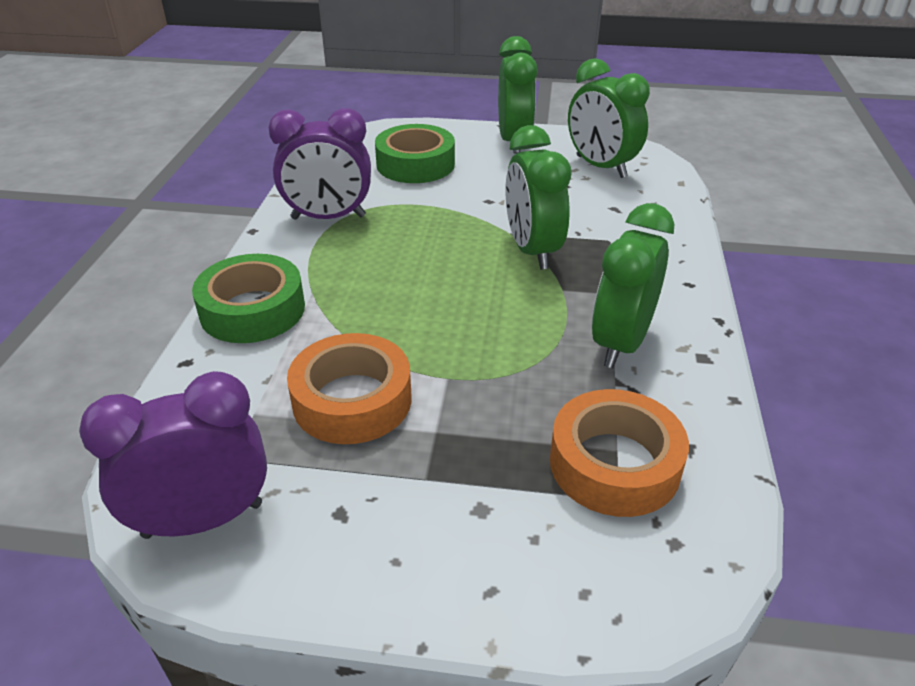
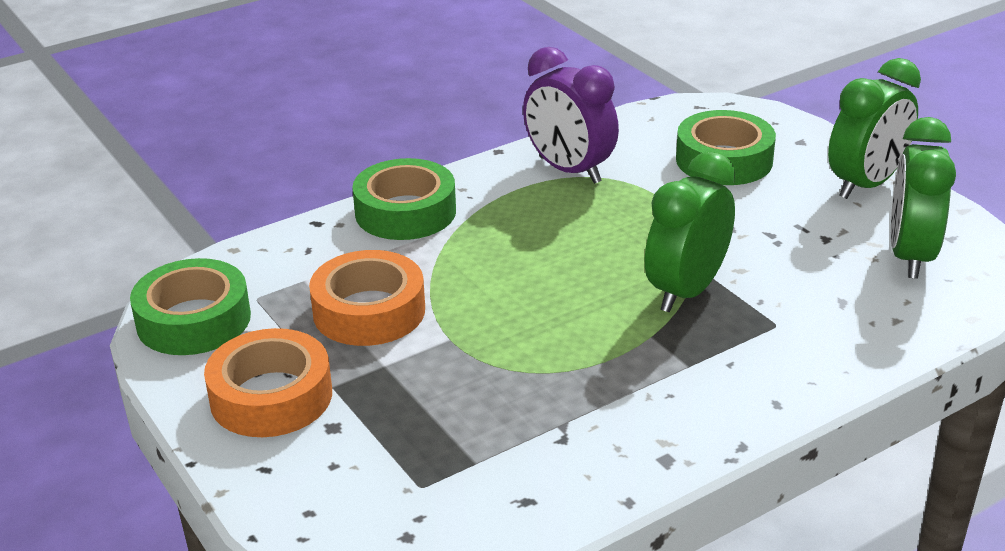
camera: 50 degrees right, 5 degrees down
purple clock [79,371,267,539] -> green tape [130,258,251,355]
orange tape [550,389,689,517] -> orange tape moved to [204,328,332,437]
green clock [592,203,675,368] -> none

